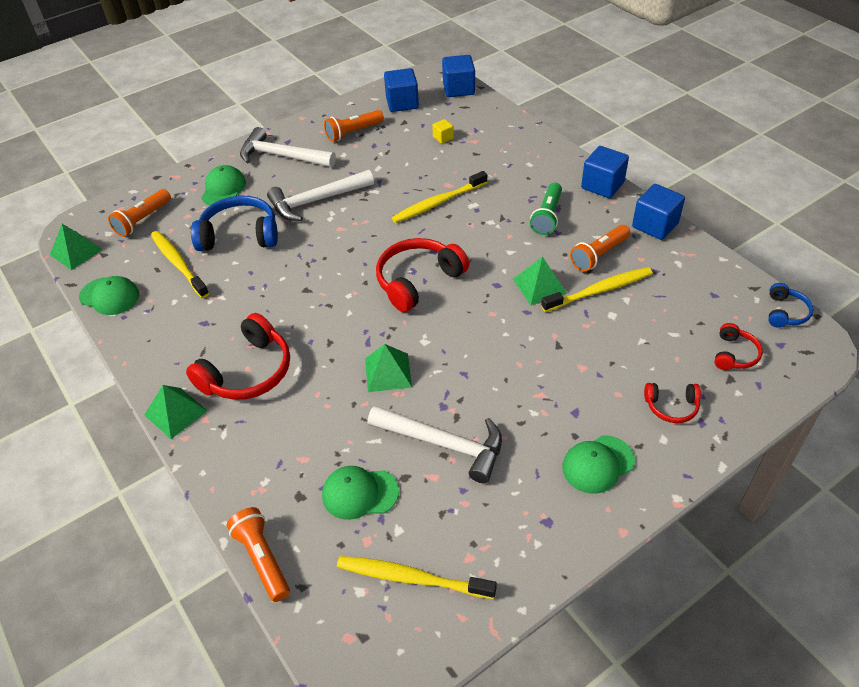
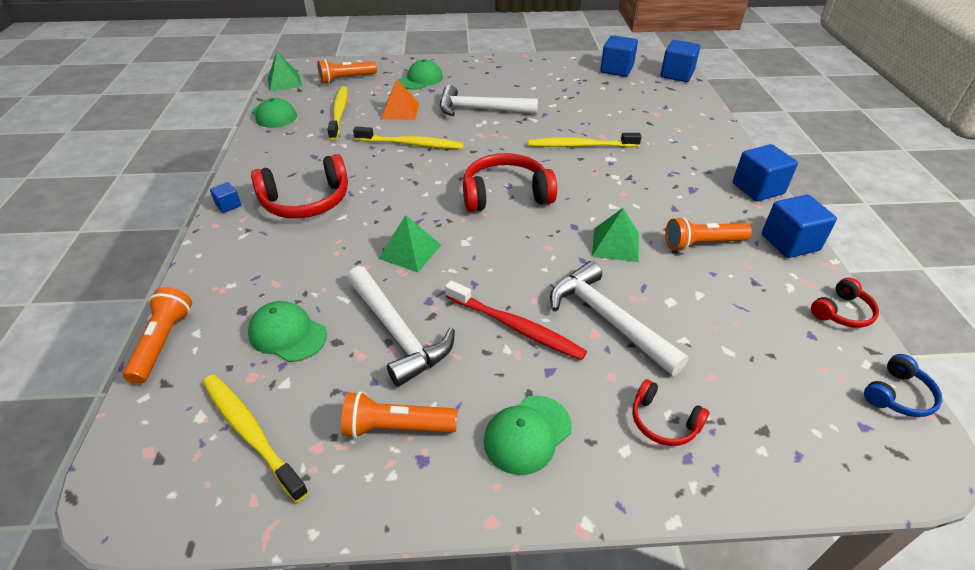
camera: 30 degrees right, 5 degrees down
green pyramid [144,385,207,439] -> blue cube [210,182,241,213]
blue headphones [191,195,278,251] -> orange pyramid [381,79,419,120]
white hammer [240,127,336,167] -> white hammer moved to [550,261,689,376]
orange flashlight [324,110,384,142] -> orange flashlight moved to [341,391,457,438]
yellow cube [432,119,454,144] -> none
green flashlight [530,183,562,235] -> none
yellow toothbrush [541,267,653,312] -> yellow toothbrush moved to [353,126,464,149]
green cap [562,435,635,494] -> green cap turned 45 degrees counterclockwise [484,395,572,475]
red headphones [715,323,763,370] -> red headphones moved to [811,278,879,328]
none -> red toothbrush [445,281,587,360]

